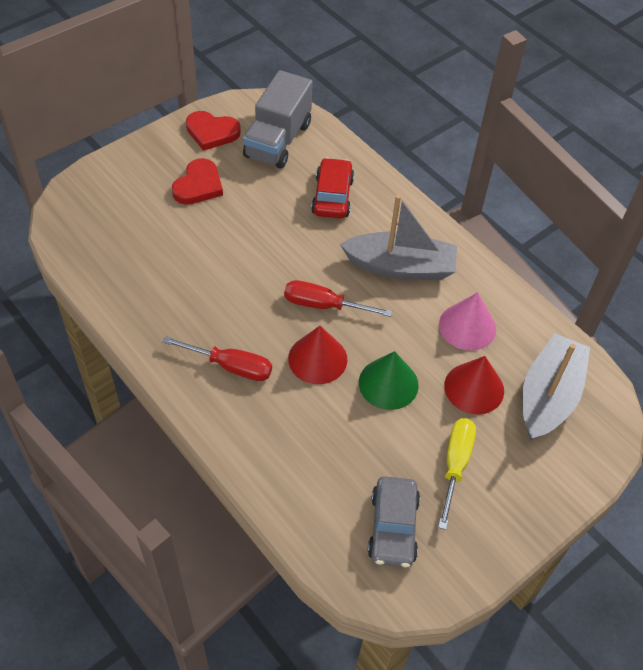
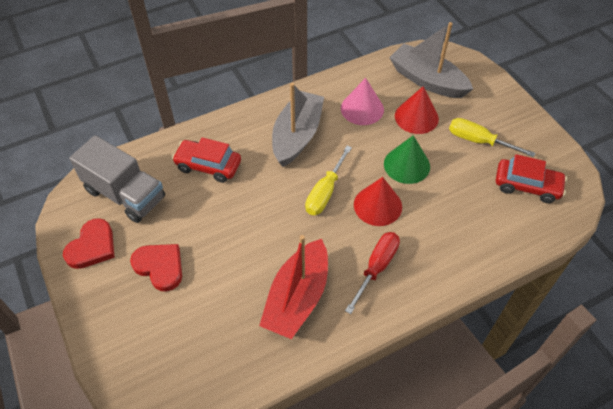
camera: 75 degrees left, 0 degrees up
red screwdriver [284,280,392,317] -> yellow screwdriver [305,146,352,215]
grey car [368,476,420,568] -> red car [496,154,567,203]
none -> red boat [259,235,328,339]

